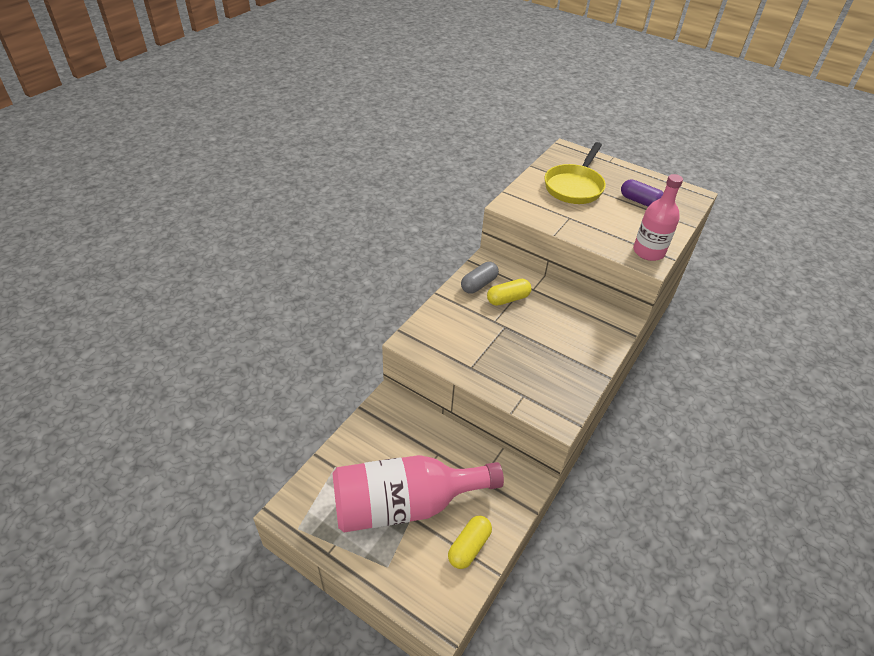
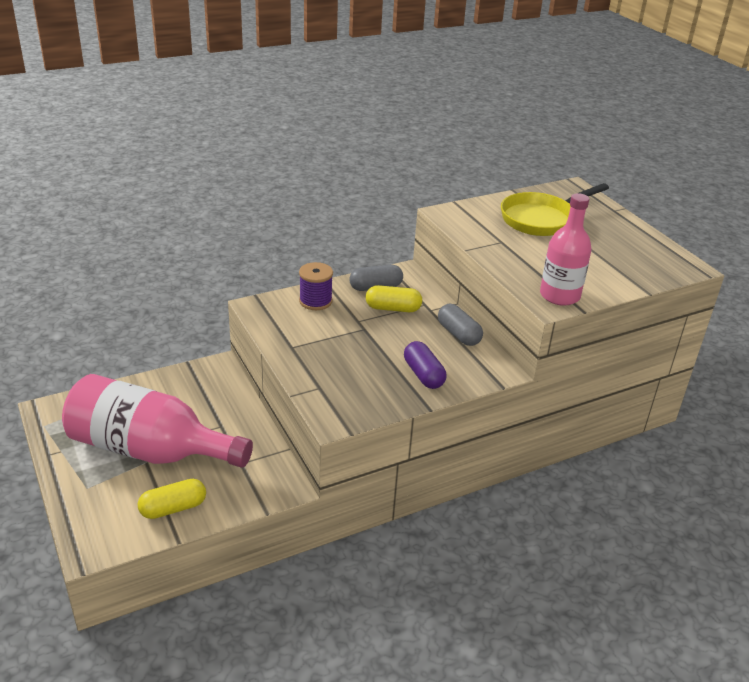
camera: 30 degrees right, 10 degrees down
purple capsule [621,179,663,207] -> purple capsule moved to [404,341,446,389]
none -> purple spool [299,262,333,310]
none -> grey capsule [438,304,483,346]

